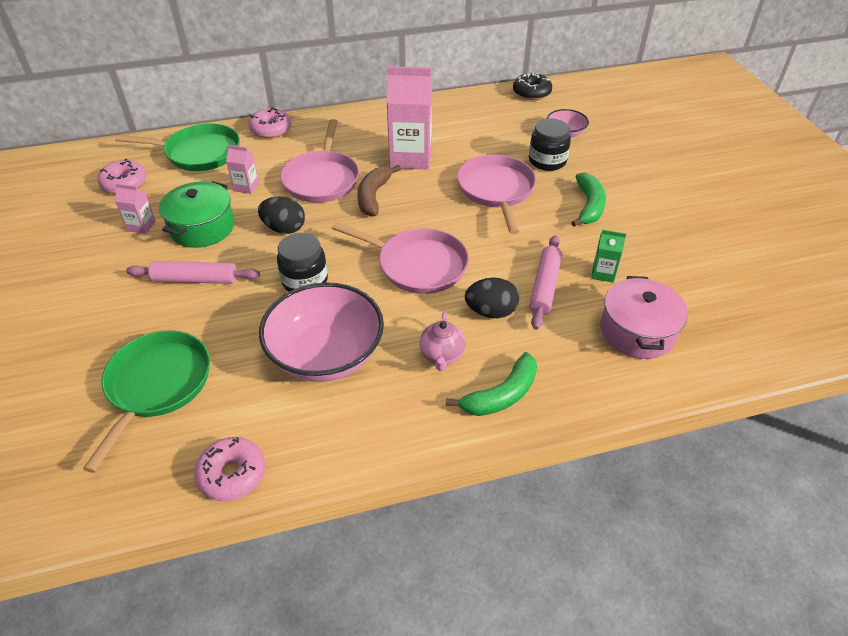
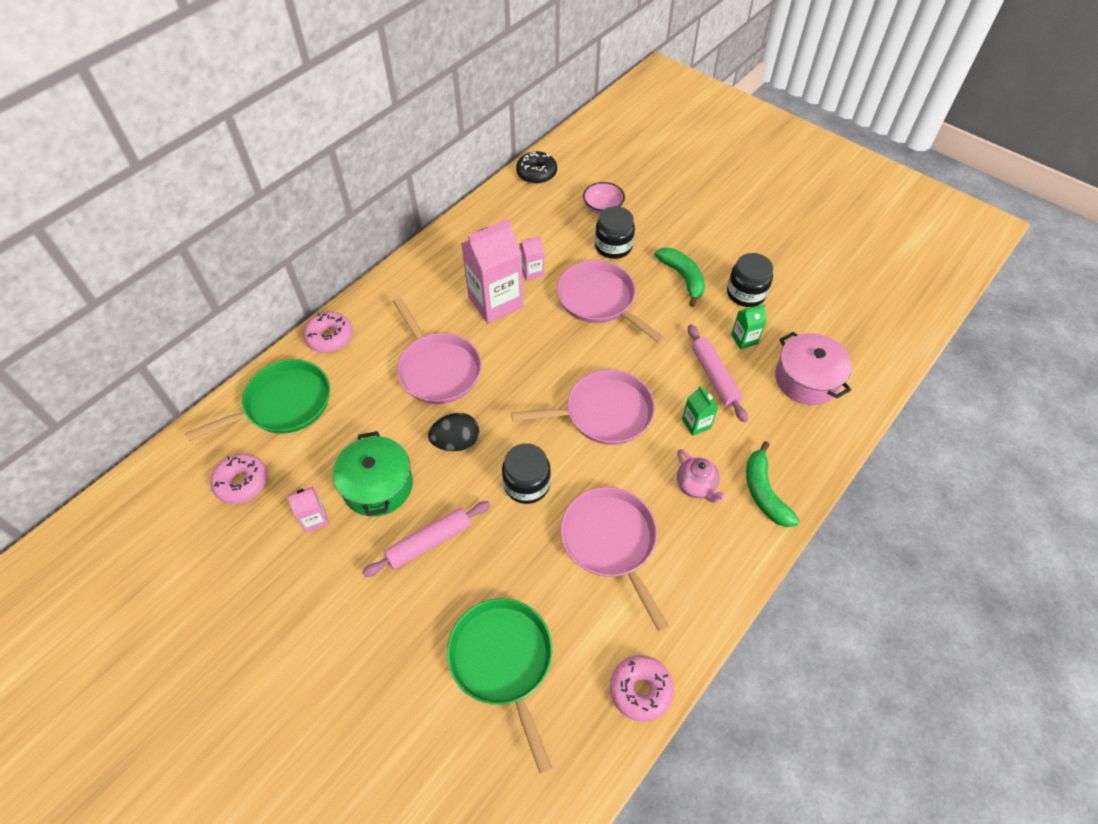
camera: 35 degrees left, 10 degrees up
pink carton [226,145,259,194] -> pink carton moved to [519,236,544,281]
pink bowl [259,282,384,382] -> pink pan [561,487,668,631]
brown banana [357,165,401,216] -> none
green banana [446,352,537,416] -> green banana turned 150 degrees clockwise [746,441,800,527]
black egg [465,278,519,318] -> green carton [682,386,718,436]
none -> black jar [727,253,773,307]

